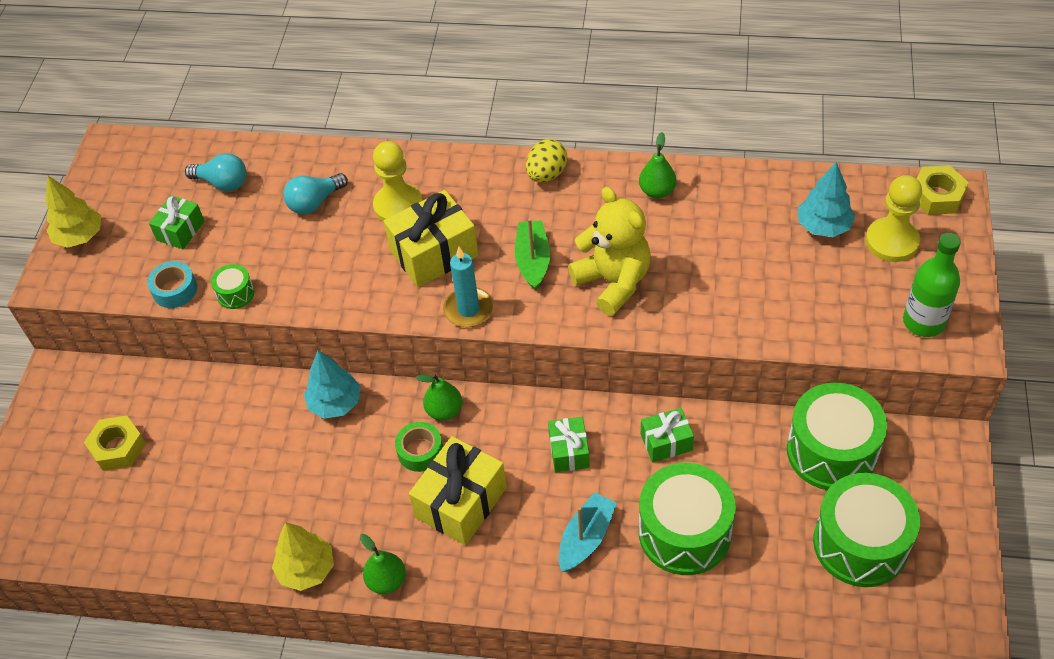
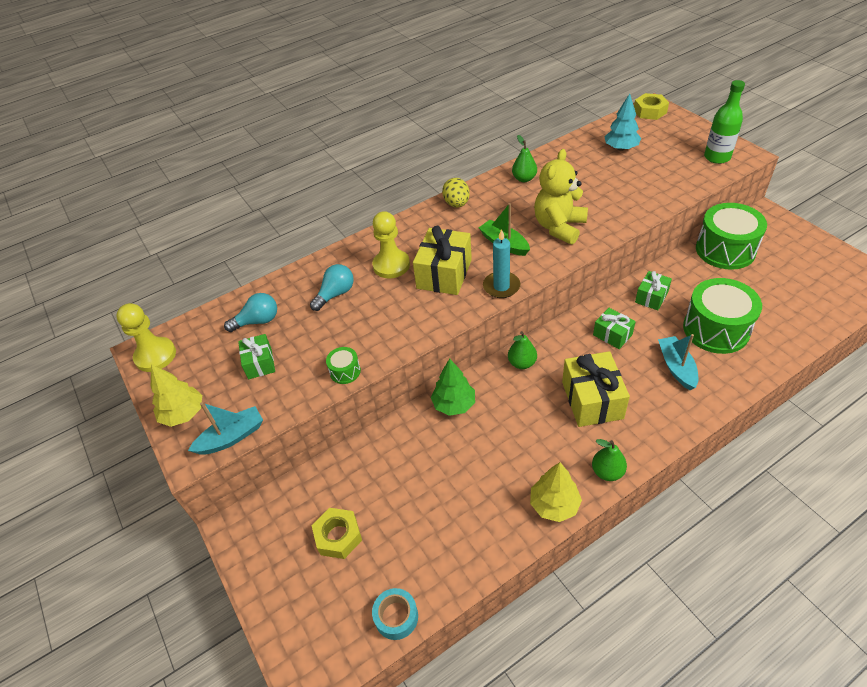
camera: 40 degrees left, 5 degrees down
turquoise tape [147,261,197,308] -> turquoise tape moved to [372,588,418,640]
turquoise light bulb [283,173,348,214] -> turquoise light bulb turned 150 degrees counterclockwise [310,264,354,311]
turquoise tree [304,350,361,419] -> green tree [431,358,475,416]
green tape [395,422,443,472] -> none
yellow teddy bear [568,187,651,316] -> yellow teddy bear turned 75 degrees counterclockwise [534,149,588,244]
green drum [813,473,920,587] -> none
yellow pawn [866,175,922,262] -> yellow pawn moved to [116,303,176,372]
none -> turquoise boat [188,402,263,455]

